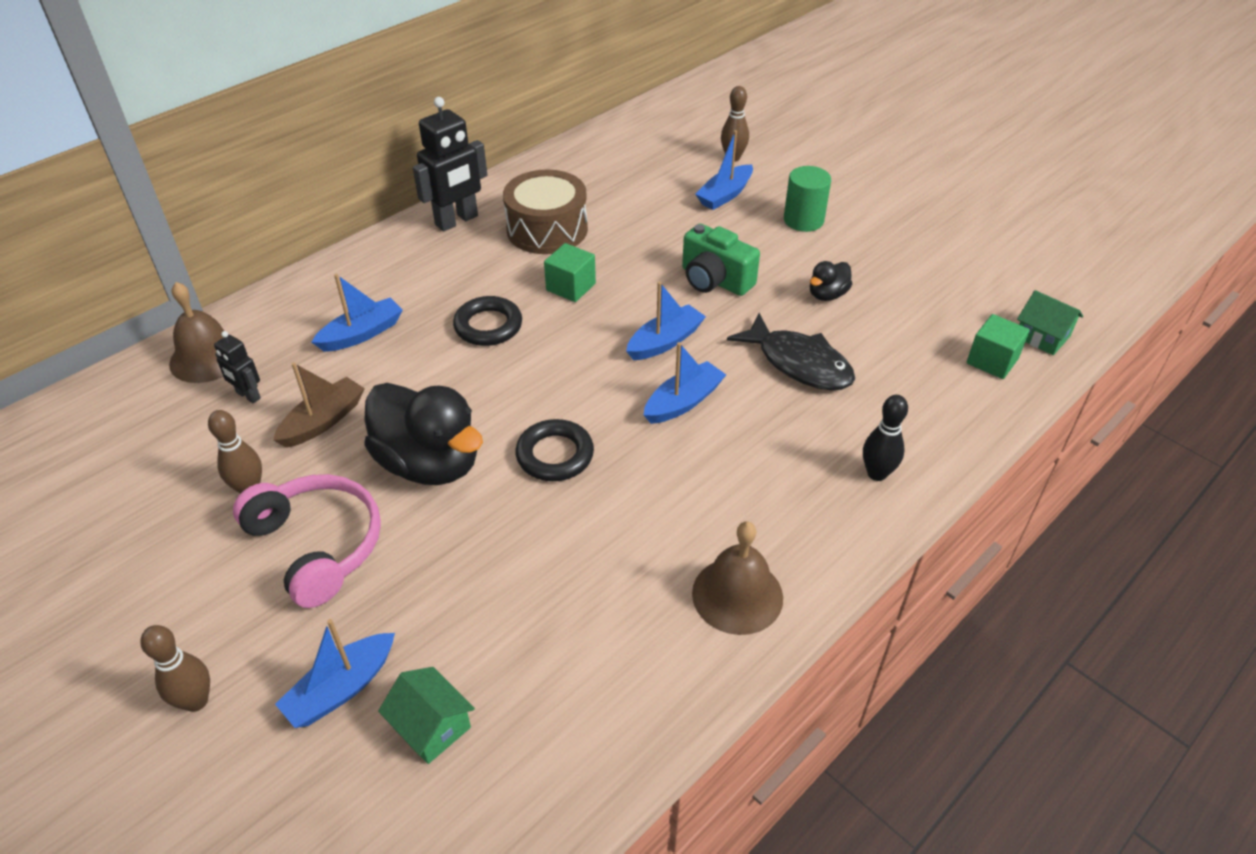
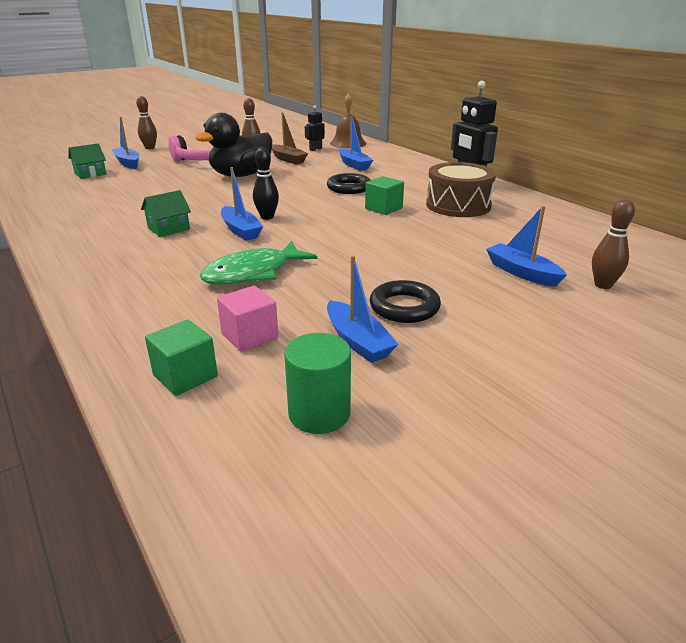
camera: 100 degrees right, 15 degrees down
black ring [516,419,594,481] -> black ring moved to [370,280,441,323]
blue boat [626,282,706,360] -> blue boat moved to [327,255,398,363]
green camera [682,224,760,296] -> none
brown bell [692,521,783,635] -> none
black fish [727,313,855,390] -> green fish [200,241,317,285]
green cylinder [784,166,831,232] -> green cylinder moved to [284,333,351,434]
black duck [810,261,852,301] -> none
black bowling pin [863,395,908,481] -> black bowling pin moved to [253,147,279,220]
green house [1017,290,1083,355] -> green house moved to [141,190,191,237]
none -> pink cube [217,286,279,352]

